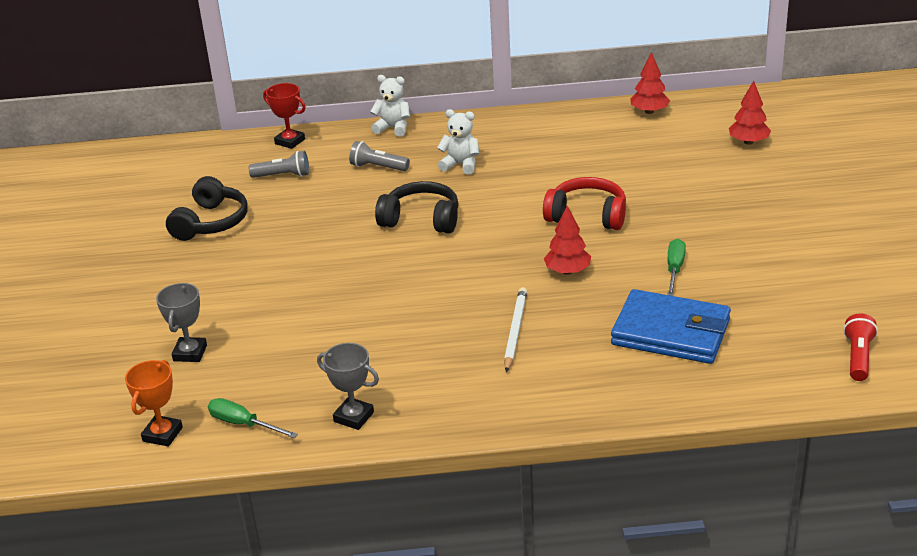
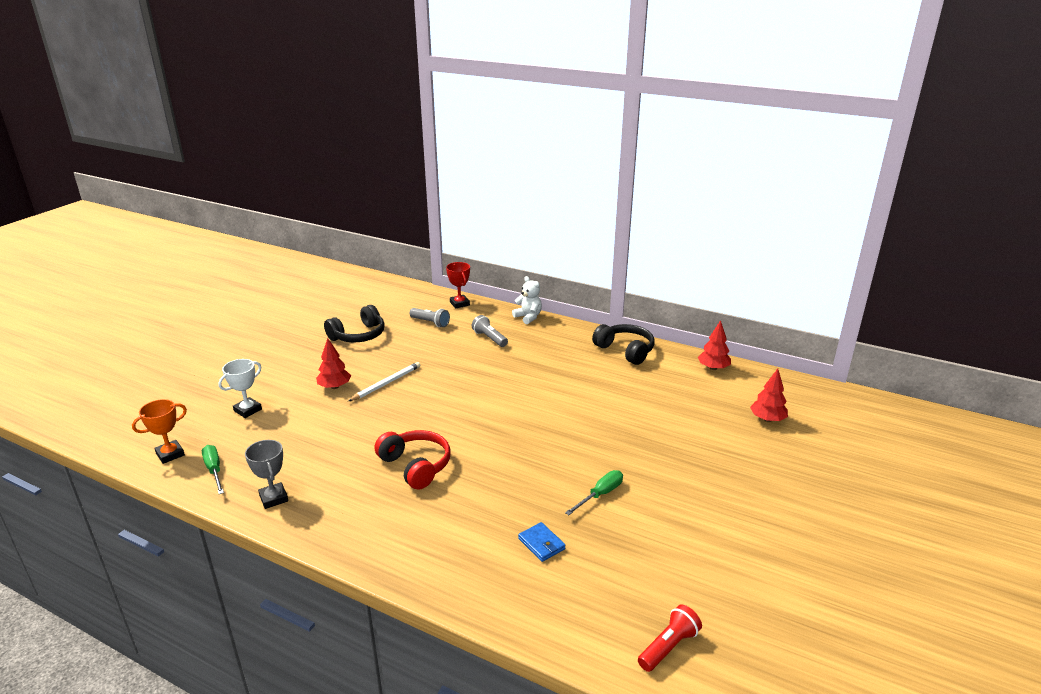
camera: 30 degrees right, 5 degrees down
grey trophy [156,283,207,362] -> white trophy [218,359,262,418]
black headphones [375,181,458,233] -> black headphones moved to [592,324,655,365]
white teddy bear [437,109,479,175] -> none
white pencil [504,287,527,372] -> white pencil moved to [348,362,420,401]
red headphones [543,177,626,230] -> red headphones moved to [374,430,451,490]
red tree [544,206,591,275] -> red tree moved to [316,338,351,389]
blue wallet [611,289,731,364] -> blue wallet [518,522,566,562], size x0.43

